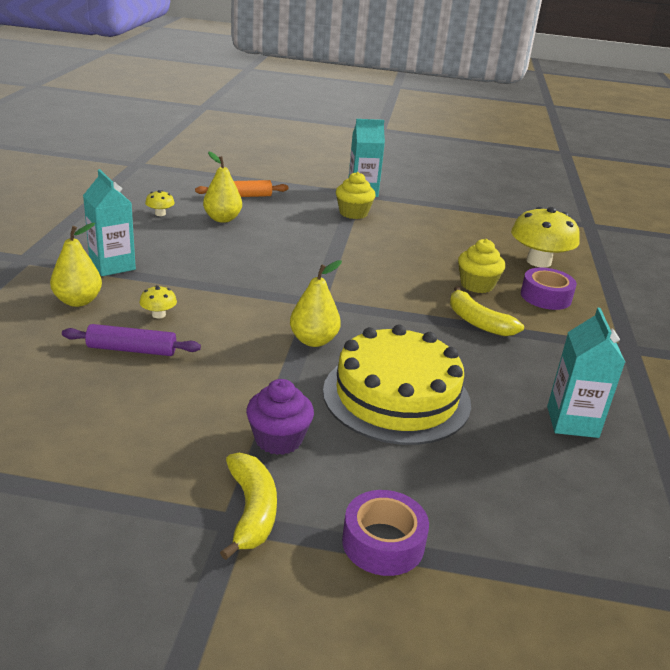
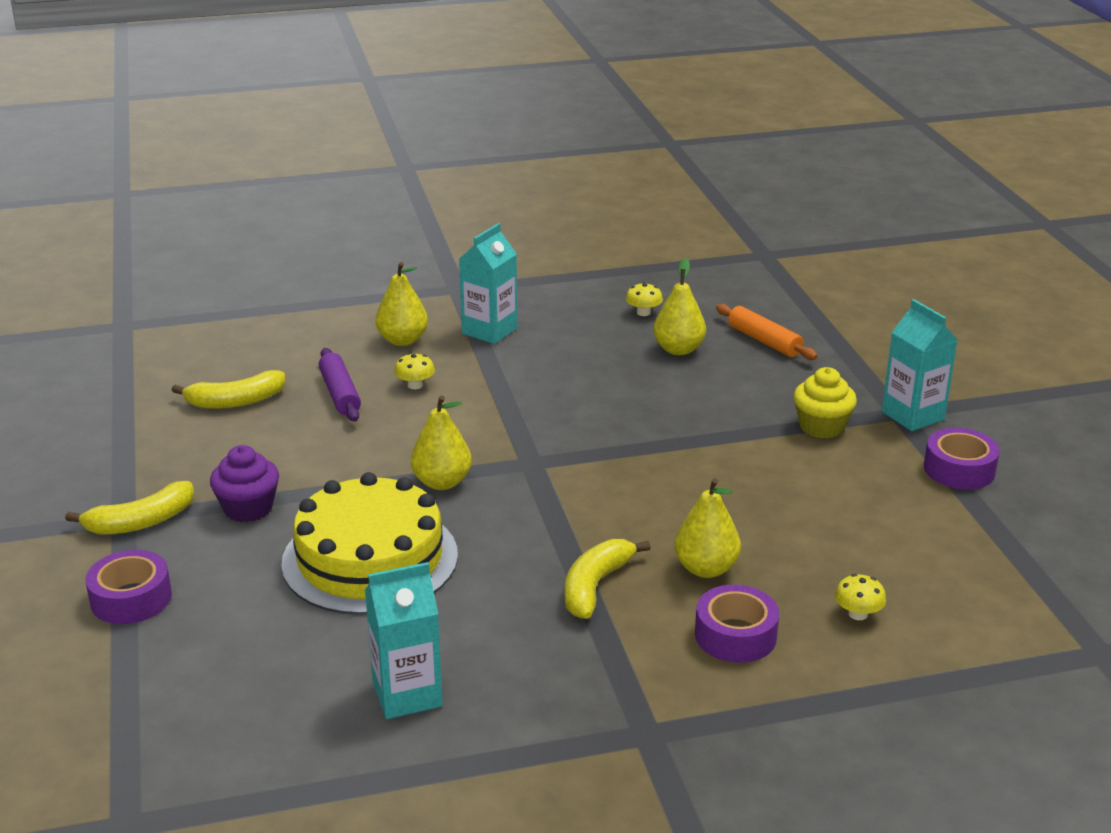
camera: 70 degrees right, 0 degrees up
yellow cupcake [458,239,505,293] -> yellow pear [674,478,741,578]
yellow mushroom [511,207,580,268] -> yellow mushroom [835,574,886,620], size x0.44
none -> yellow banana [171,370,285,409]
none -> purple tape [924,428,1000,490]

